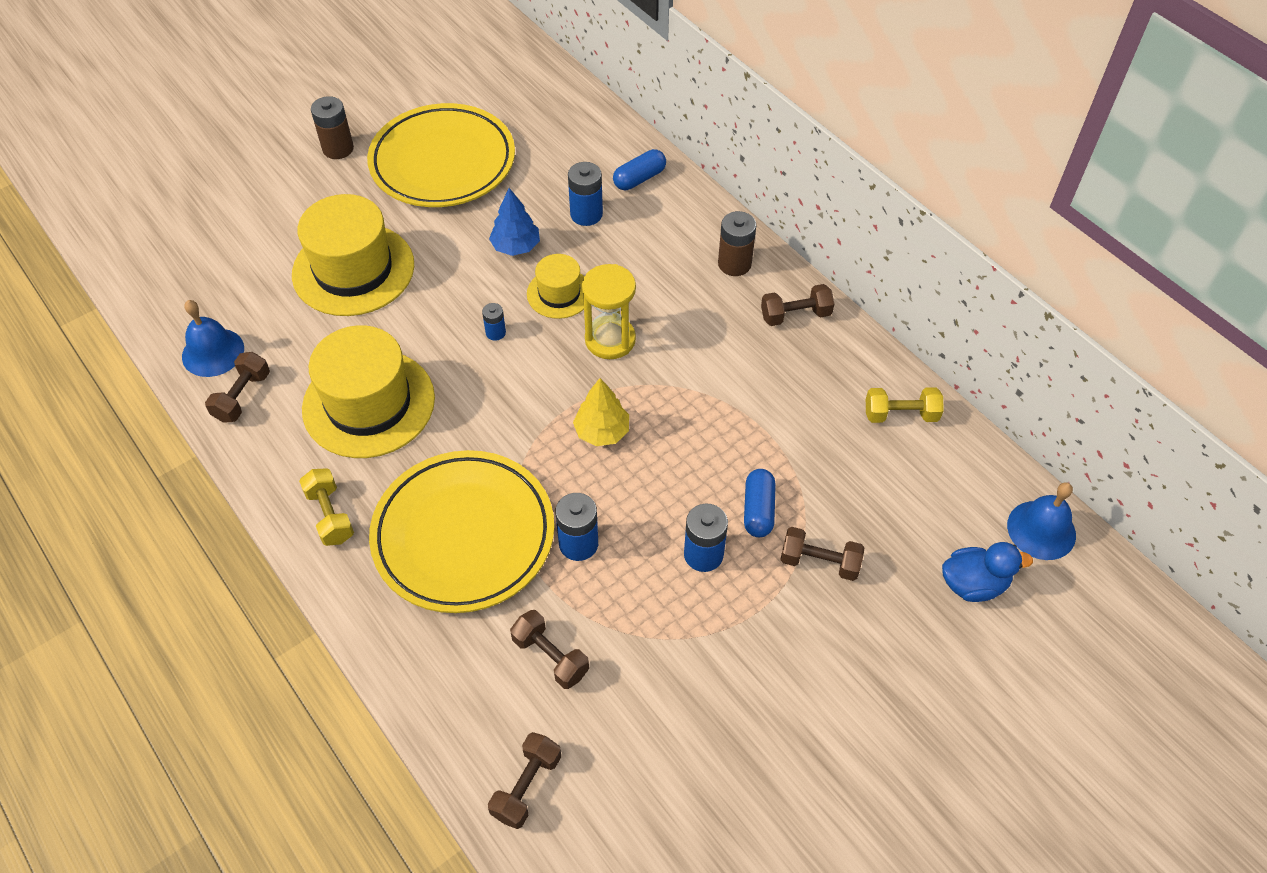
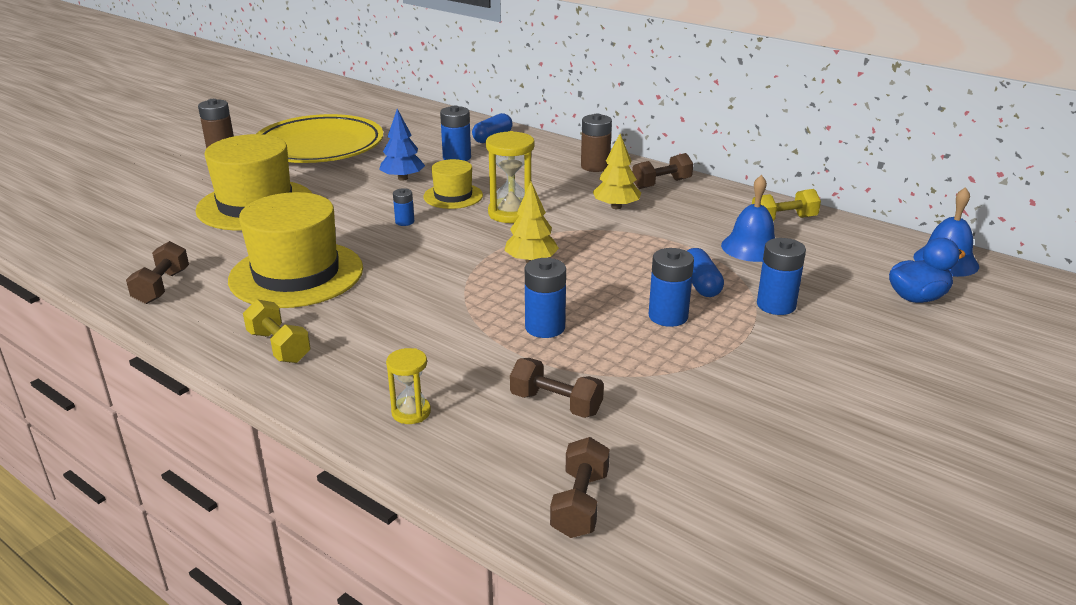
camera: 15 degrees left, 25 degrees down
blue bell [182,300,244,377] -> blue bell moved to [721,175,775,262]
yellow plate [369,450,555,613] -> none
brown dumbbell [780,527,864,581] -> blue battery [757,238,806,315]
none -> yellow hourglass [386,348,431,424]
none -> yellow tree [593,134,641,209]

